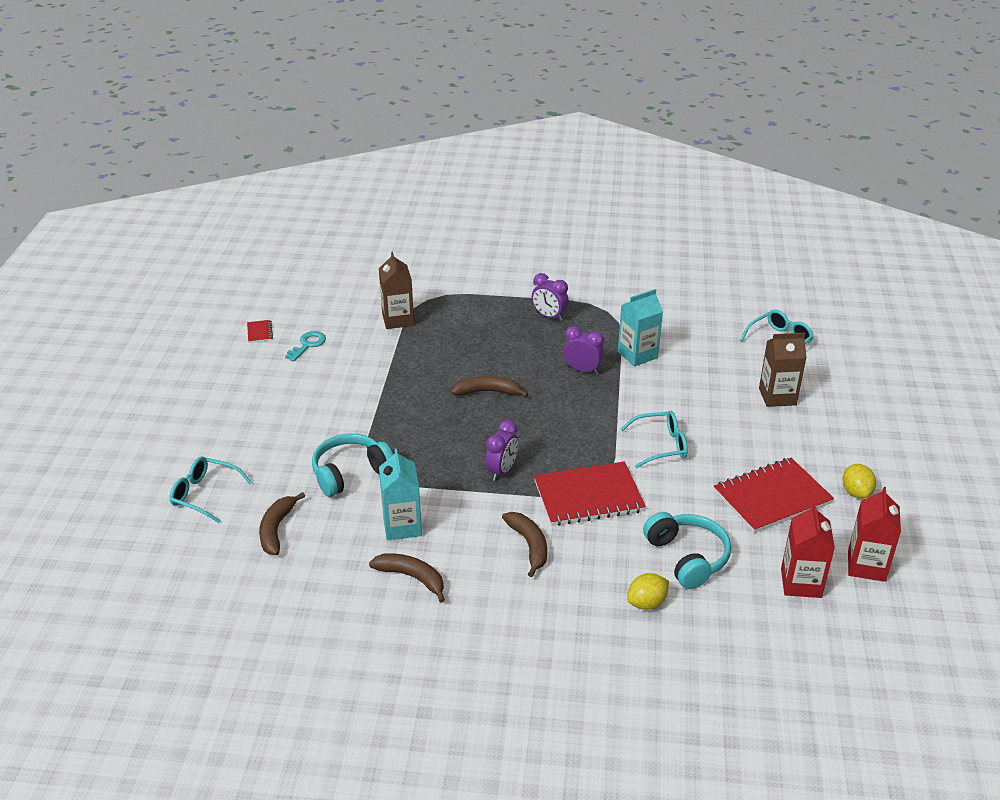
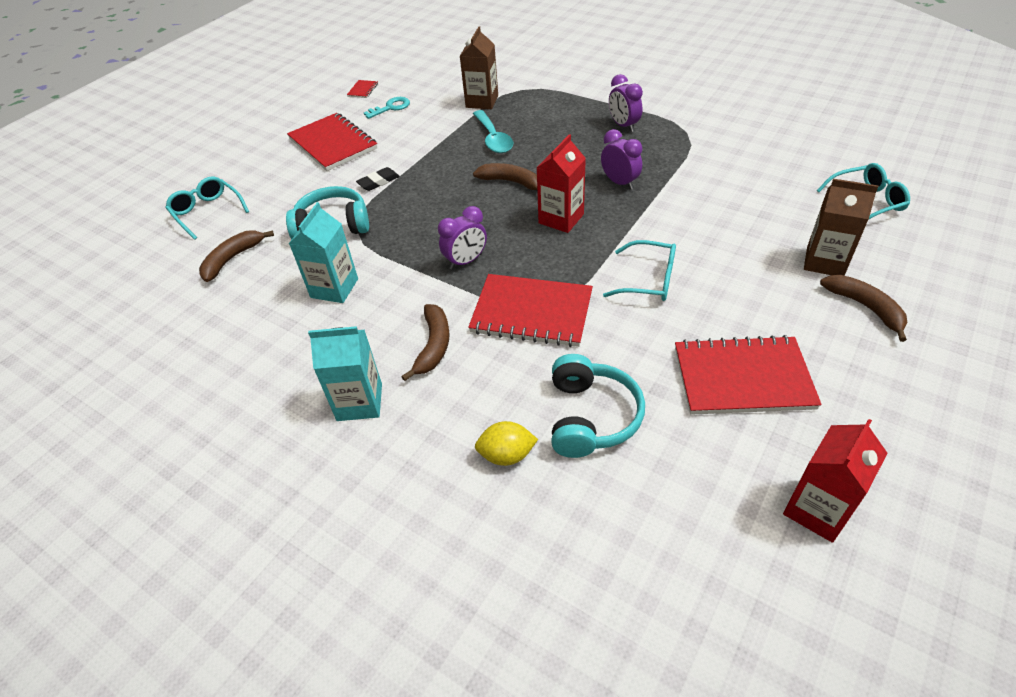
camera: 30 degrees right, 10 degrees up
brown banana [369,553,445,603] -> brown banana moved to [820,275,907,342]
turquoise carton [618,289,663,367] -> turquoise carton moved to [308,326,382,421]
red carton [781,503,835,598] -> red carton moved to [537,134,586,233]
yellow lemon [843,464,876,498] -> none
none -> red notebook [287,113,377,171]
none -> black eraser [356,167,400,191]
none -> turquoise spoon [473,110,513,153]

